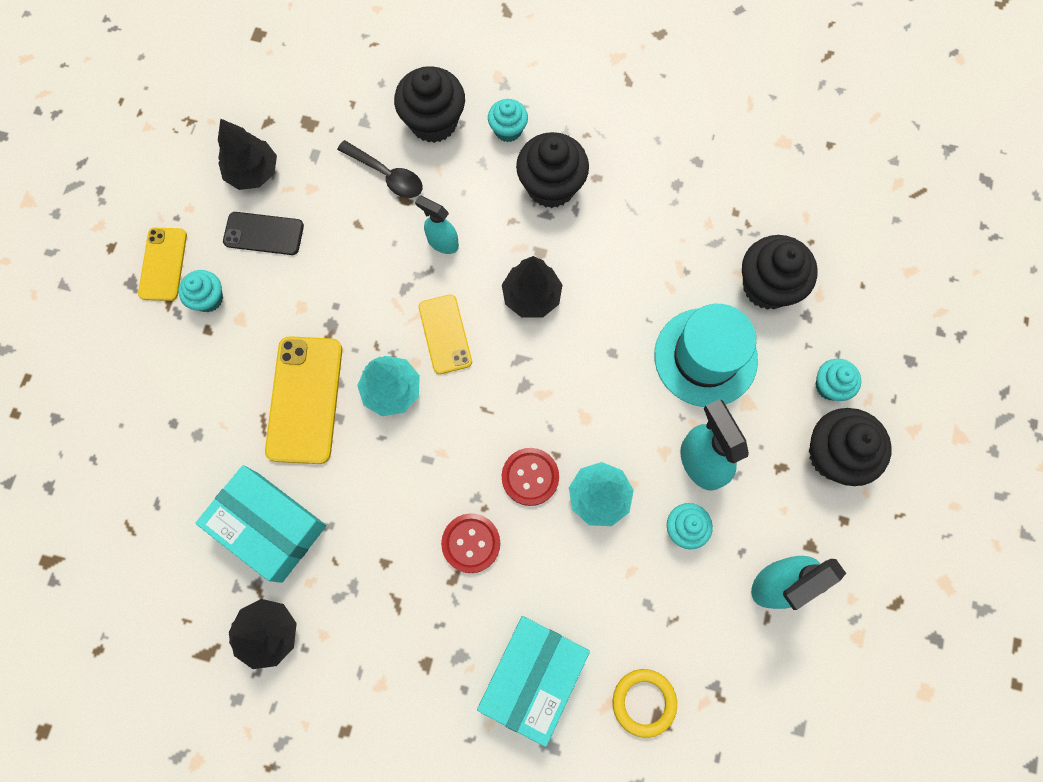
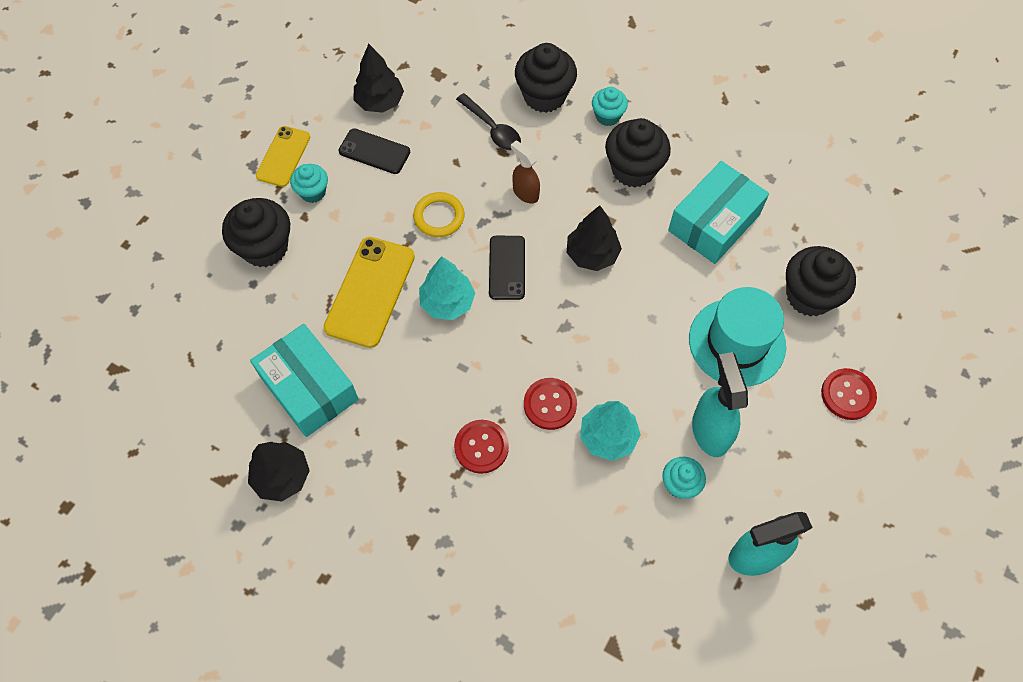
camera: 15 degrees right, 10 degrees down
turquoise spray bottle [415,195,459,254] -> brown spray bottle [511,140,540,203]
yellow phone [418,294,472,374] -> black phone [489,236,525,300]
turquoise box [477,616,590,747] -> turquoise box moved to [668,161,769,264]
yellow ring [613,669,677,738] -> yellow ring moved to [413,192,465,237]
black cupcake [809,408,892,486] -> black cupcake moved to [222,198,290,267]
turquoise cupcake [816,359,861,401] -> red button [821,368,877,420]

